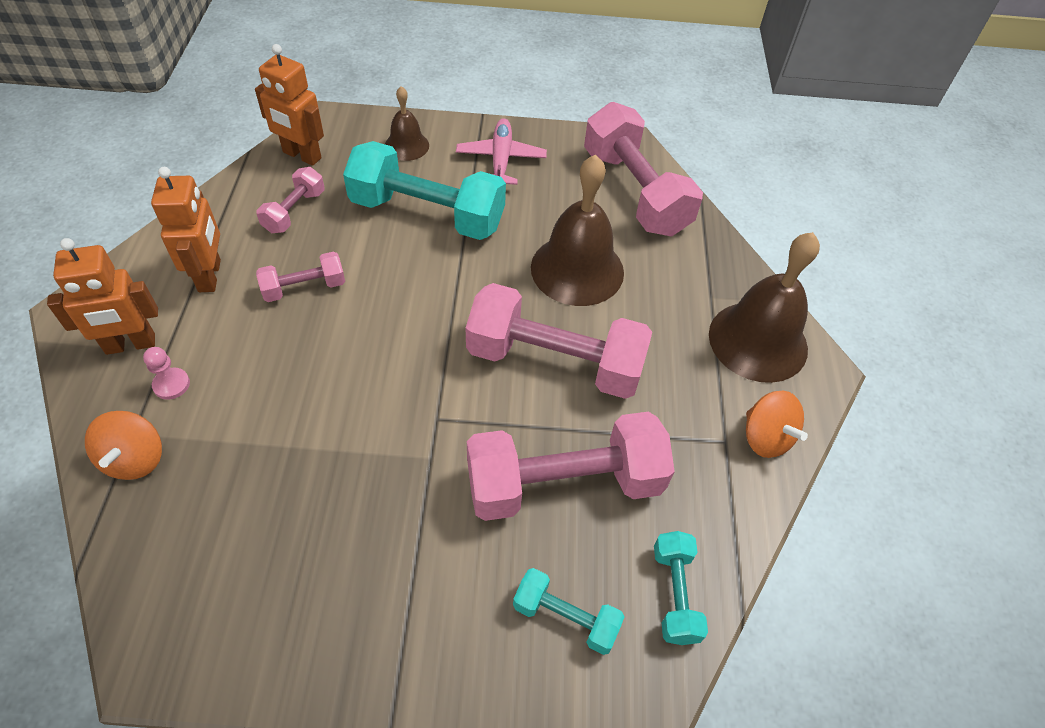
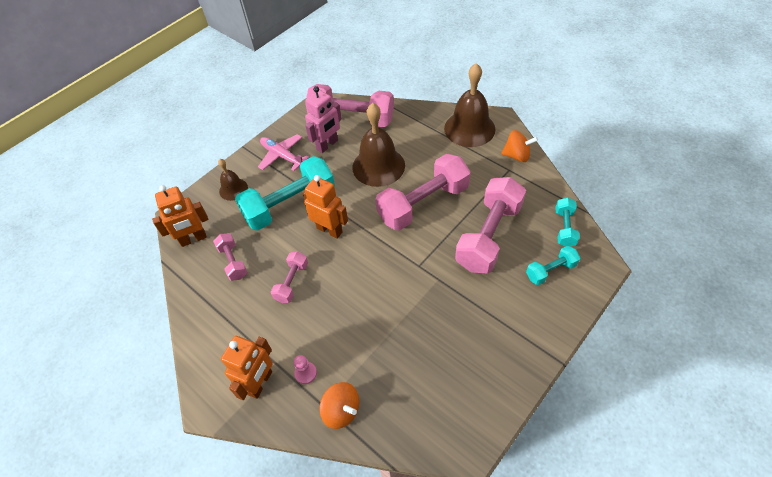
camera: 45 degrees left, 0 degrees up
orange robot [151,167,221,292] -> orange robot moved to [303,175,348,239]
turquoise dumbbell [654,531,708,645] -> turquoise dumbbell turned 60 degrees clockwise [555,197,580,246]
none -> pink robot [305,86,342,153]

